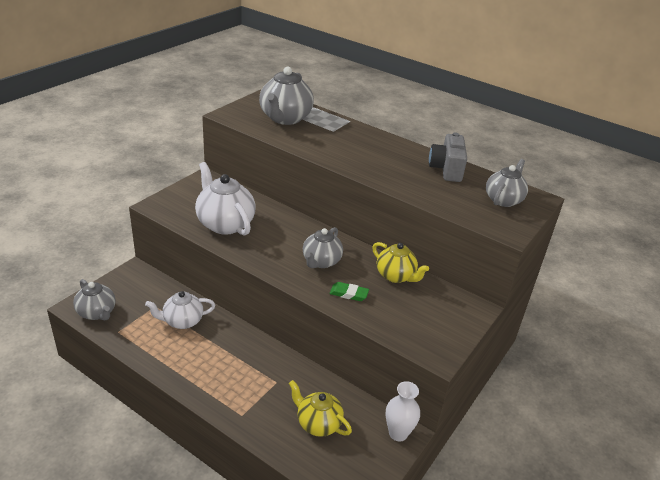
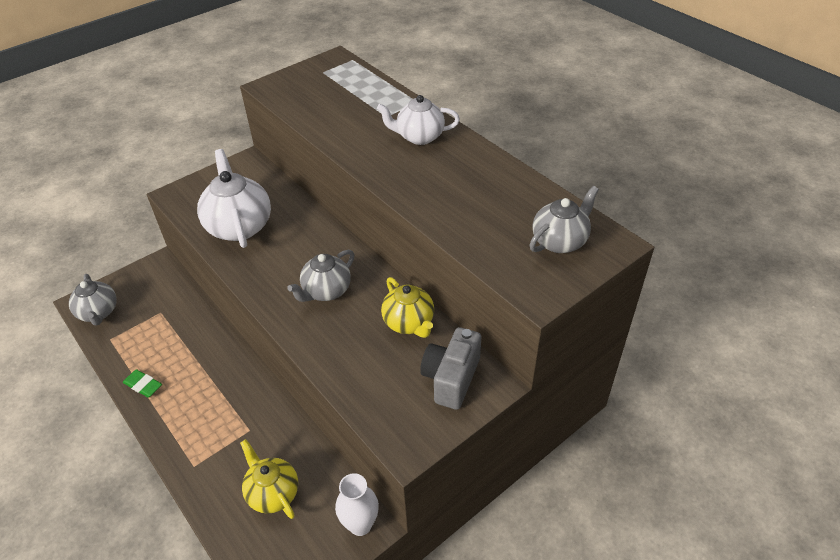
camera: 20 degrees right, 10 degrees up
white teapot [145,291,215,329] -> white teapot moved to [377,95,460,145]
grey teapot [259,67,314,125] -> none
green eraser [330,282,369,301] -> green eraser moved to [123,369,162,398]
grey camera [429,132,467,182] -> grey camera moved to [420,327,481,410]

